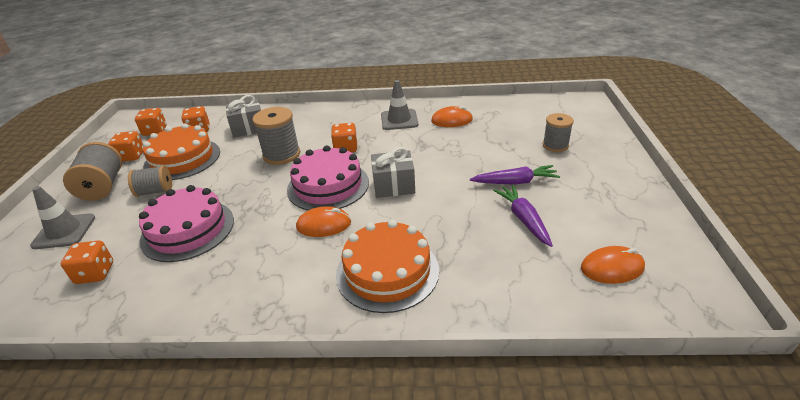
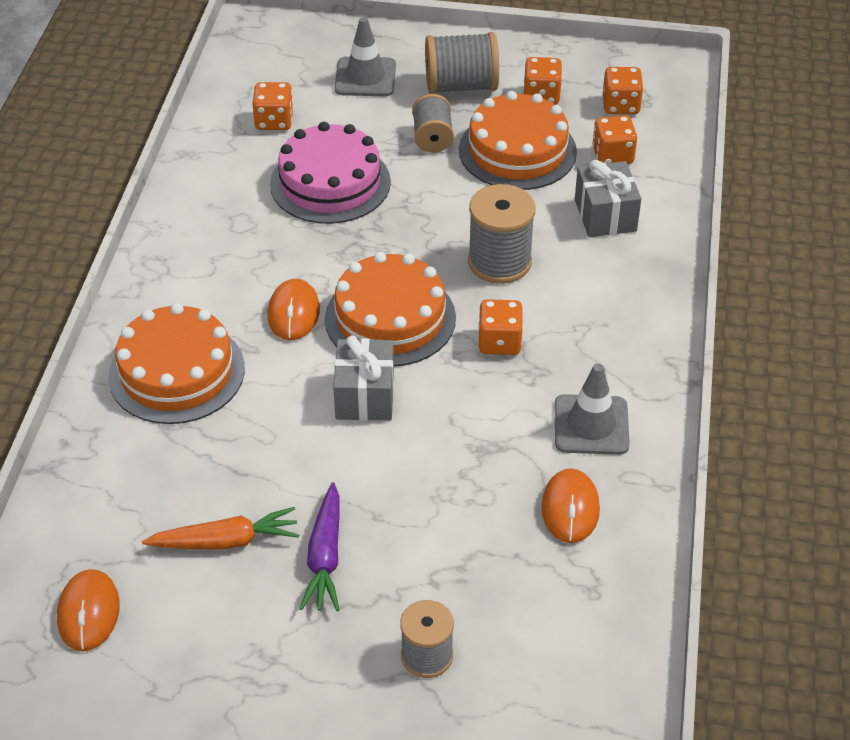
camera: 95 degrees right, 10 degrees up
pink cake [287,145,369,210] -> orange cake [325,252,456,367]
purple carrot [493,185,553,247] -> orange carrot [142,507,299,550]

